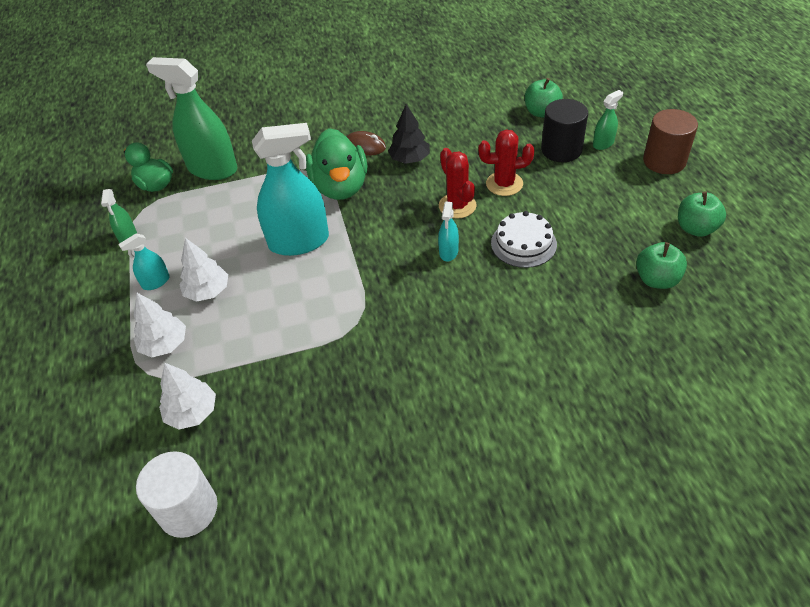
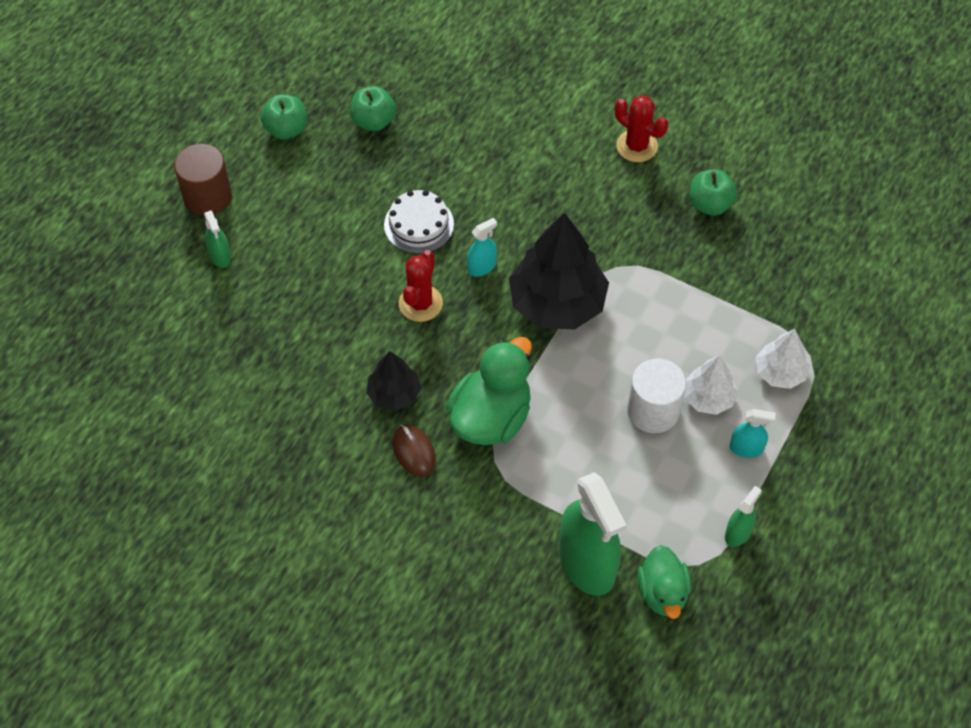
camera: 140 degrees left, 10 degrees up
white cylinder [136,451,218,538] -> white cylinder moved to [627,359,686,433]
white tree [159,363,216,430] -> none
turquoise spray bottle [252,123,329,256] -> none
red cactus [478,129,535,196] -> red cactus moved to [615,95,668,162]
green apple [525,78,563,118] -> green apple moved to [690,169,737,216]
black cylinder [541,99,588,162] -> none
green spray bottle [593,90,623,150] -> green spray bottle turned 120 degrees counterclockwise [204,211,231,268]
none -> black tree [509,213,609,330]

